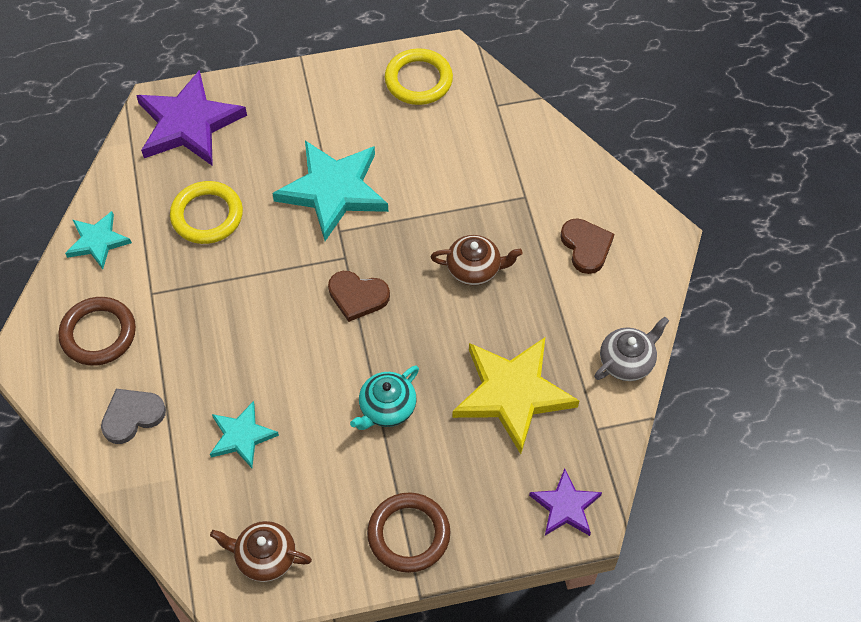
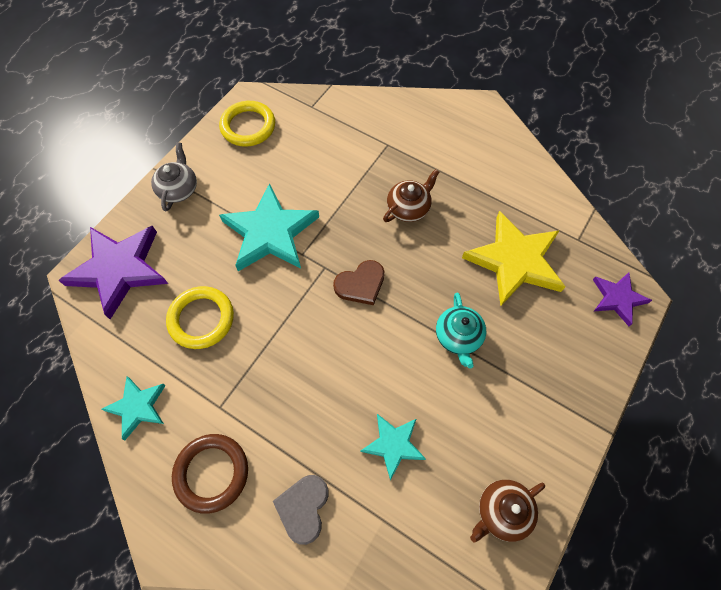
camera: 45 degrees left, 5 degrees up
brown ring [367,492,451,573] -> none
brown heart [560,218,614,274] -> none
grey teapot [594,317,669,381] -> grey teapot moved to [151,142,197,211]

